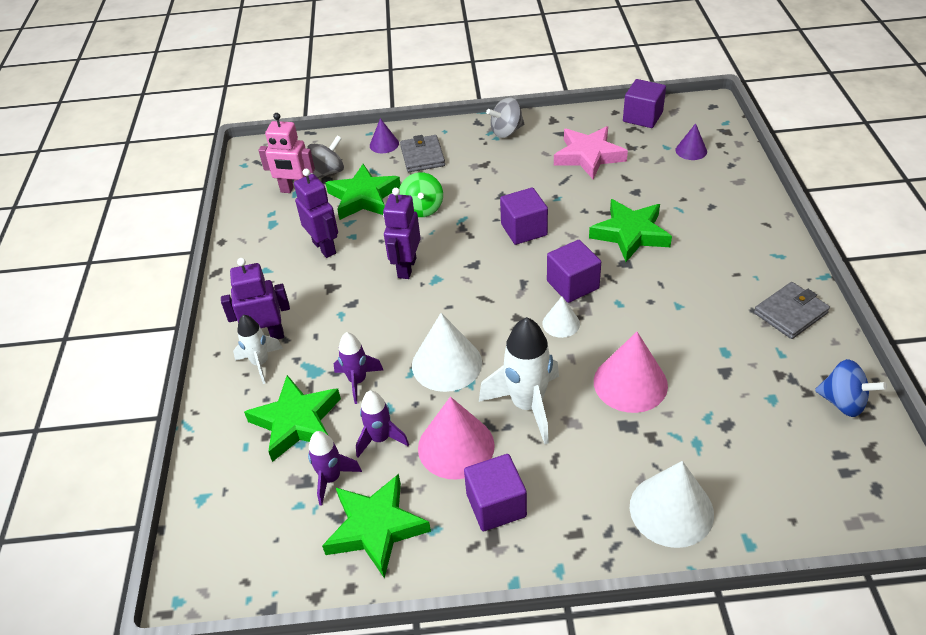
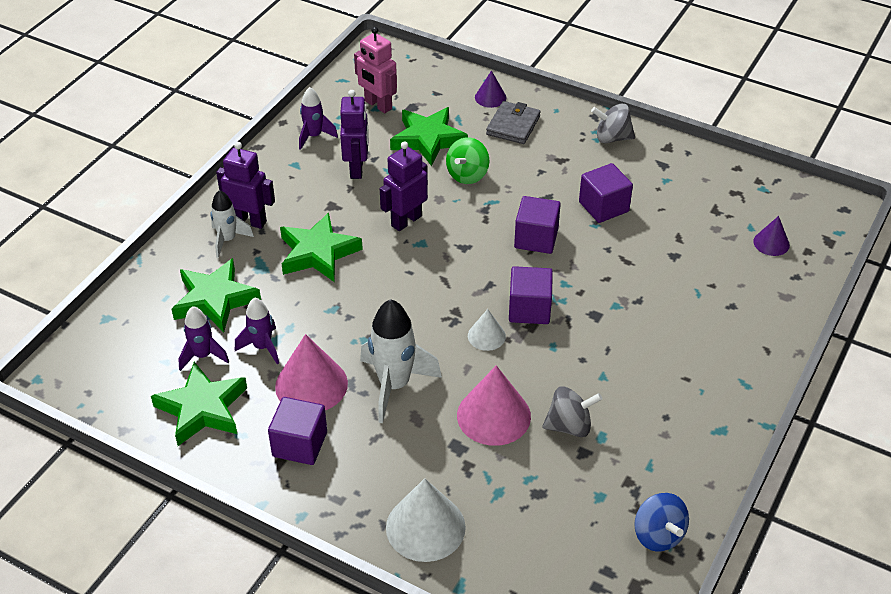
camera: 30 degrees right, 0 degrees up
grey spinning top [307,135,344,178] -> grey spinning top moved to [543,386,602,437]
purple rocket [334,332,383,404] -> purple rocket moved to [299,87,338,150]
white cone [412,313,482,392] -> none
pink star [554,126,628,179] -> none
green star [589,199,672,262] -> green star moved to [280,213,363,282]
purple cube [623,79,666,128] -> purple cube moved to [579,163,633,223]
grey wallet [754,282,830,339] -> none

